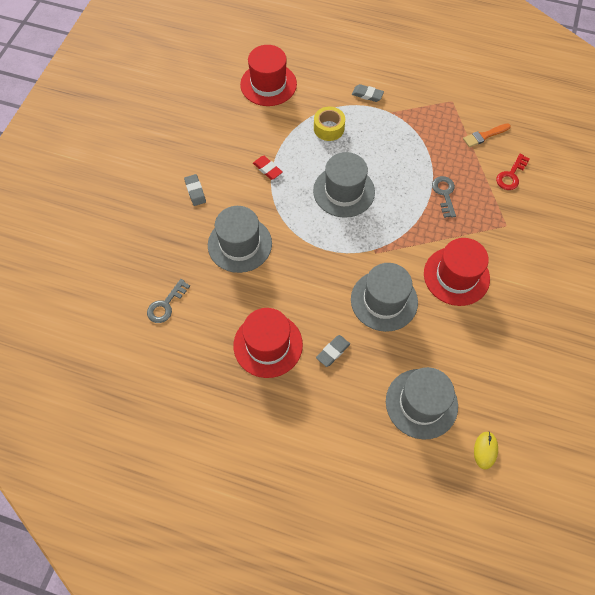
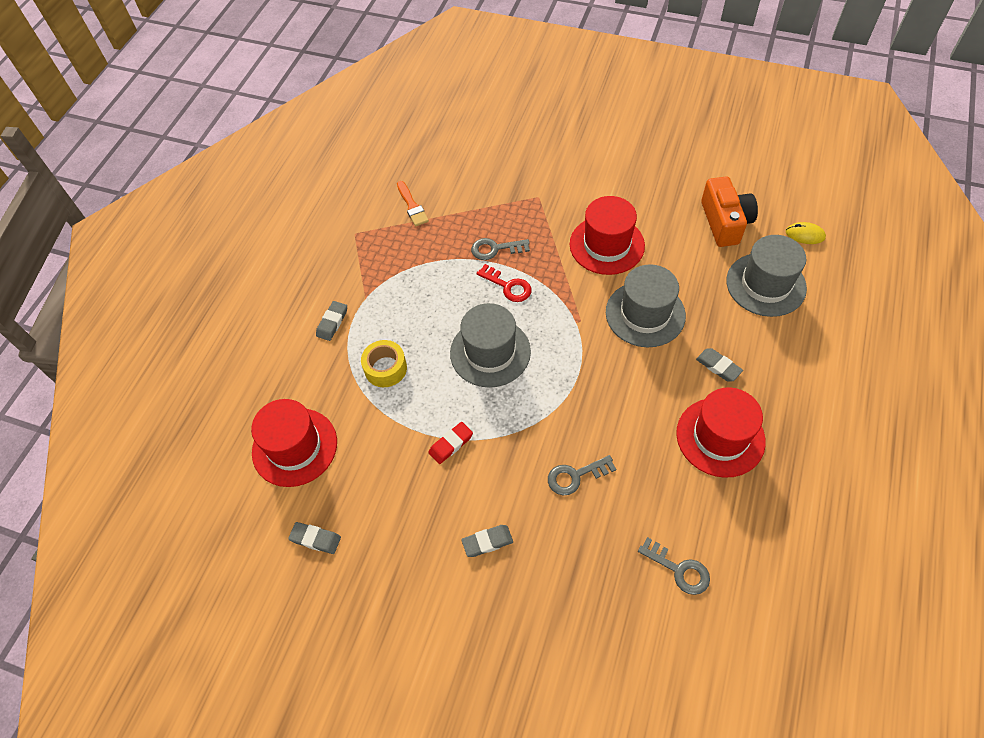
camera: 85 degrees left, 5 degrees down
grey hat [208,206,272,273] -> grey key [548,455,616,495]
red key [496,154,530,190] -> red key moved to [476,264,531,302]
none -> grey eraser [288,522,341,554]
none -> orange camera [701,177,758,247]

